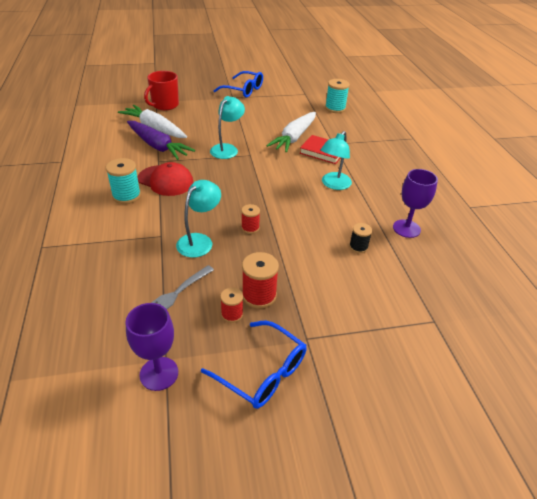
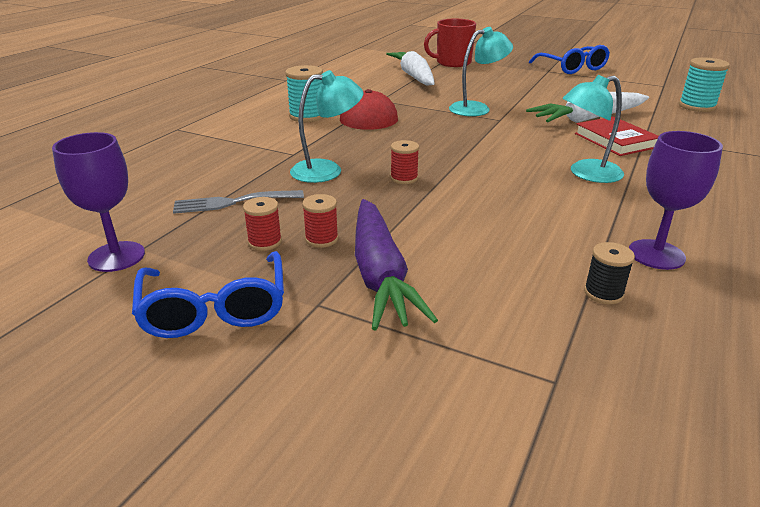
camera: 40 degrees right, 10 degrees down
purple carrot [127,121,195,160] -> purple carrot moved to [355,199,438,330]
red spool [242,252,279,309] -> red spool [302,194,338,248], size x0.61
black spool [349,223,372,253] -> black spool moved to [584,242,635,304]

